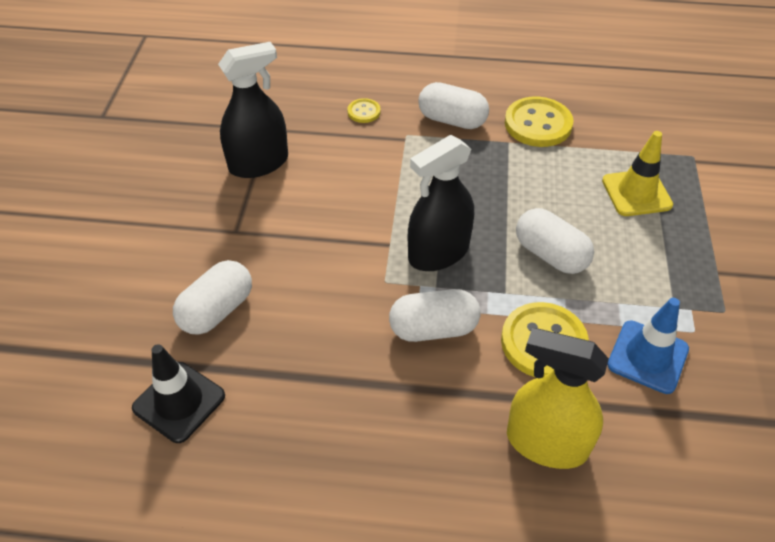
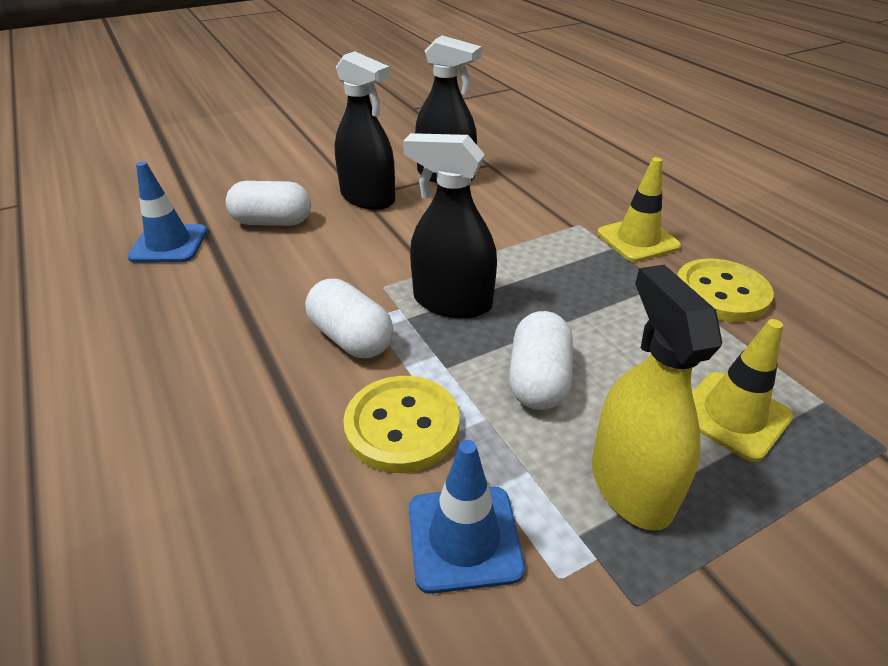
camera: 55 degrees right, 10 degrees down
black traffic cone [132,344,225,443] -> blue traffic cone [127,161,208,263]
yellow button [348,98,381,123] -> none
white capsule [418,82,489,129] -> yellow traffic cone [597,157,681,262]
yellow spray bottle [507,328,609,469] -> yellow spray bottle moved to [592,265,722,531]
none -> black spray bottle [335,51,395,210]

